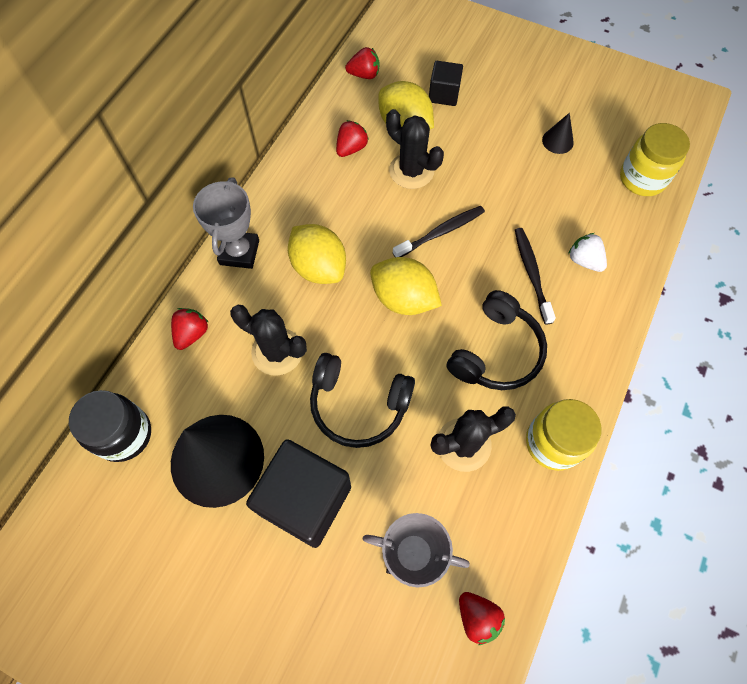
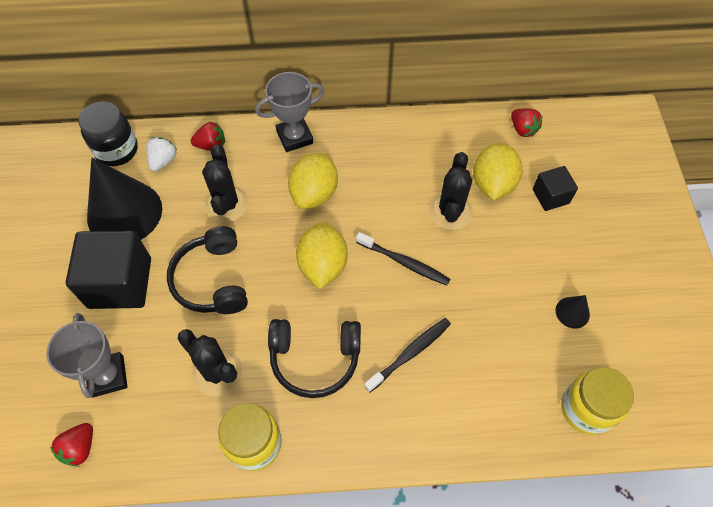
camera: 60 degrees right, 5 degrees down
red strawberry [336,120,369,157] -> none
white strawberry [568,233,607,272] -> white strawberry moved to [146,137,177,172]

